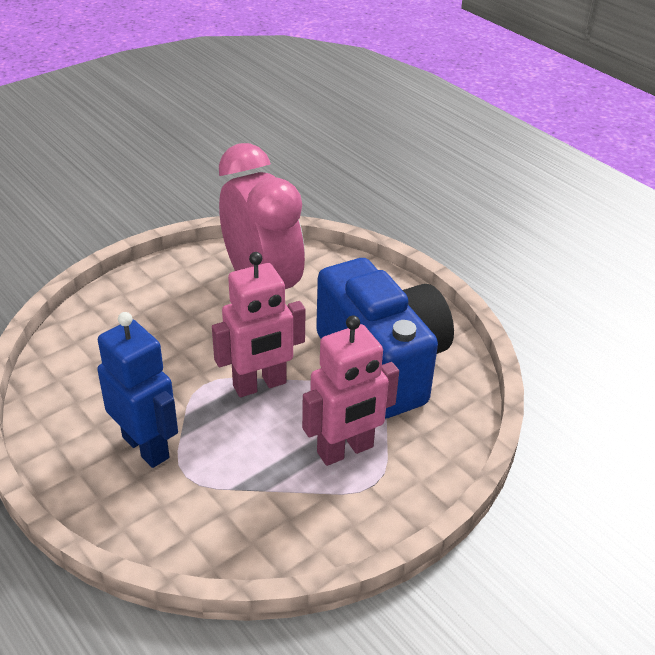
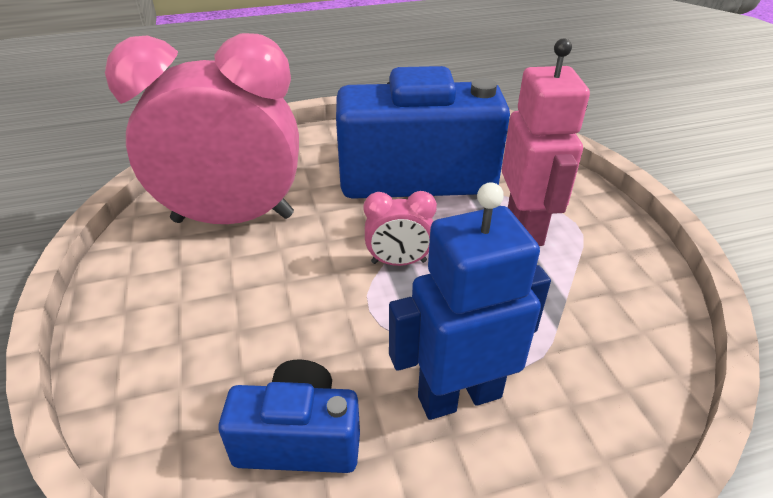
camera: 65 degrees left, 0 degrees up
pink robot [212,252,306,397] -> pink clock [363,191,437,266]
none -> blue camera [218,359,360,473]

